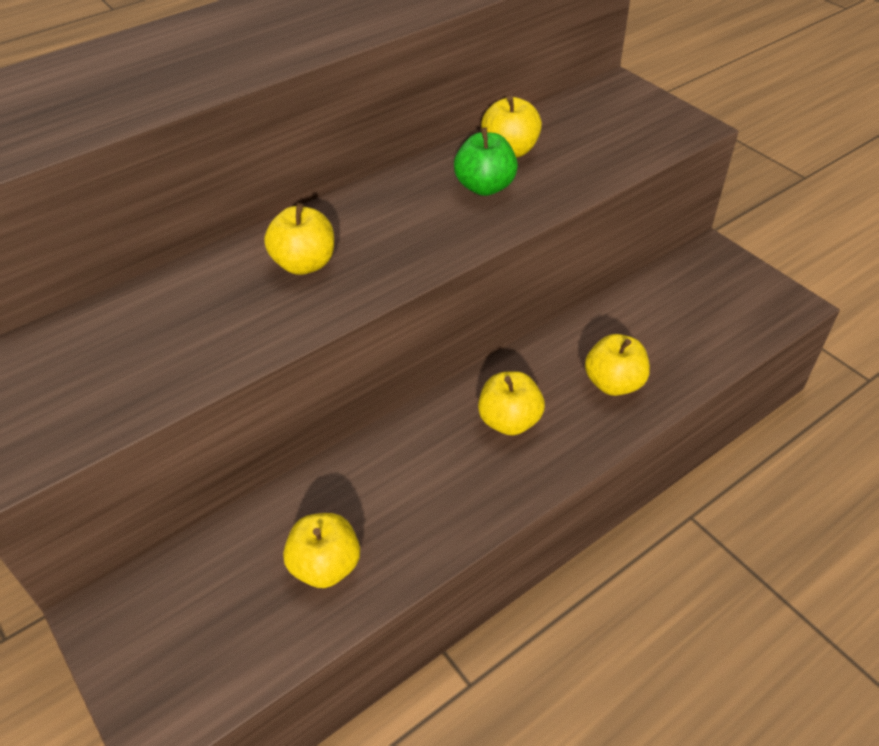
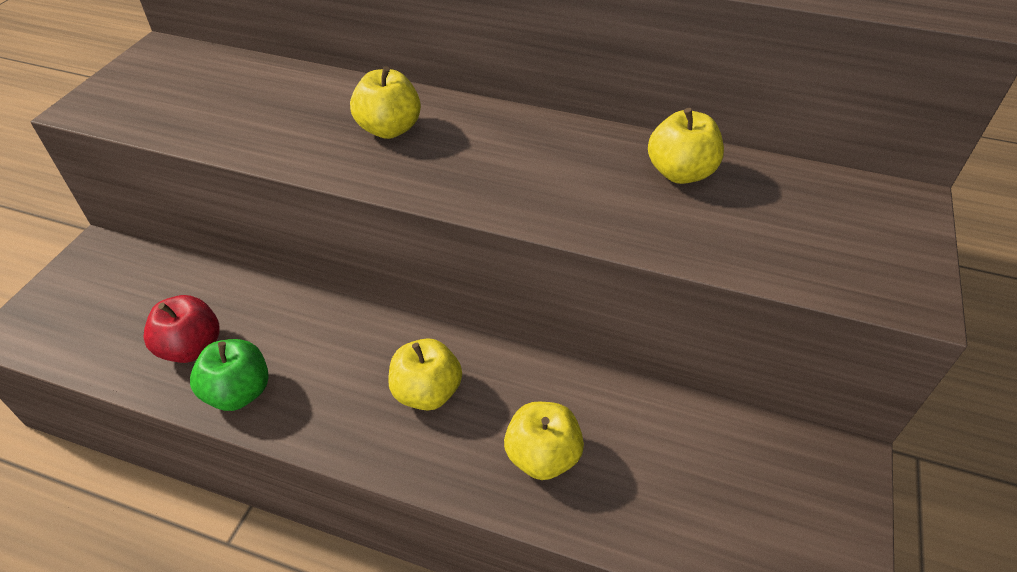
camera: 55 degrees right, 0 degrees up
yellow apple [283,513,360,588] -> red apple [143,295,220,363]
green apple [454,128,518,196] -> green apple moved to [190,339,269,411]

